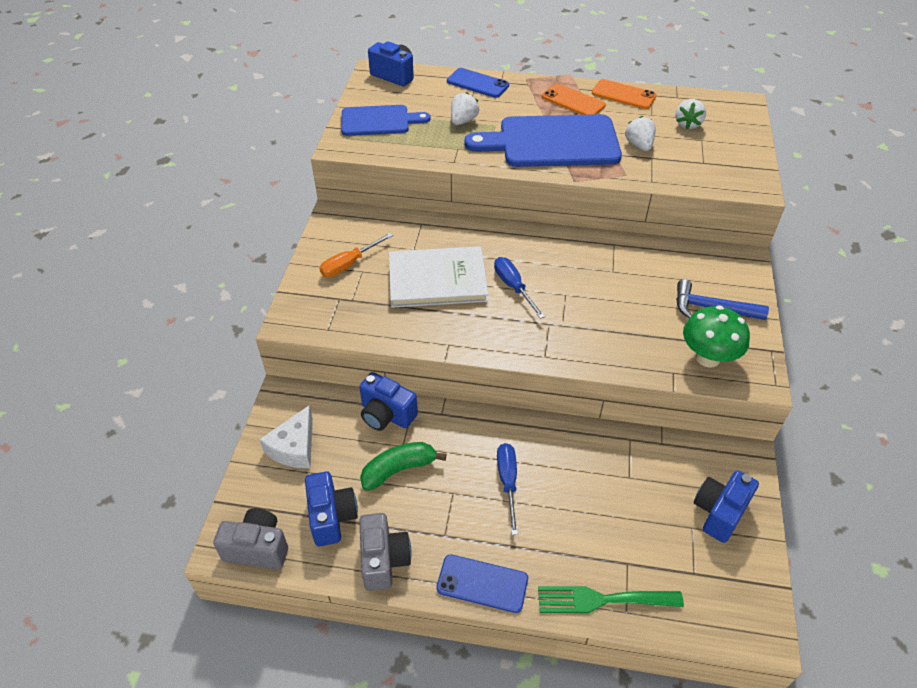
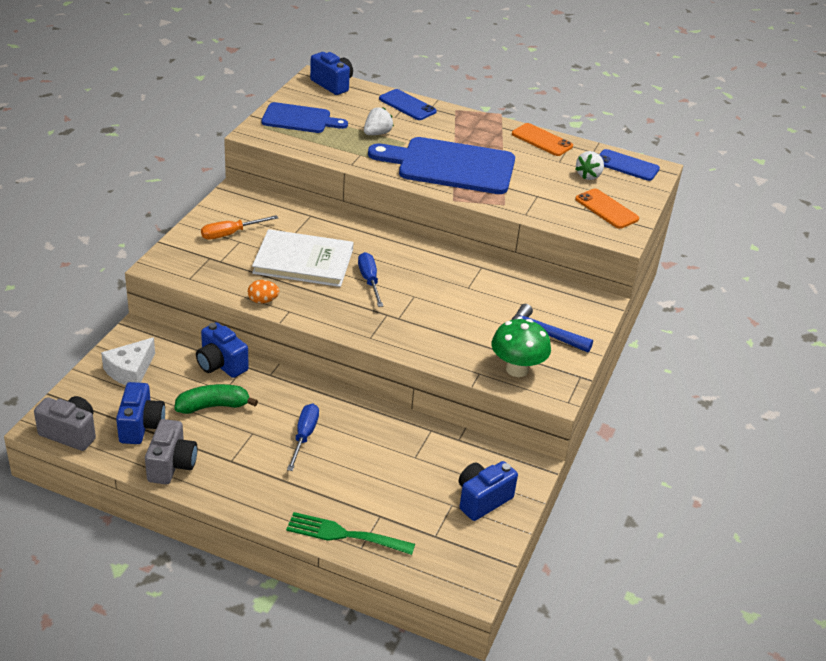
camera: 10 degrees right, 10 degrees down
blue phone [437,554,528,613] -> blue phone moved to [599,149,660,181]
orange phone [542,84,606,115] -> orange phone moved to [575,189,639,229]
white strawberry [625,116,656,151] -> none
none -> orange egg [248,280,279,304]

